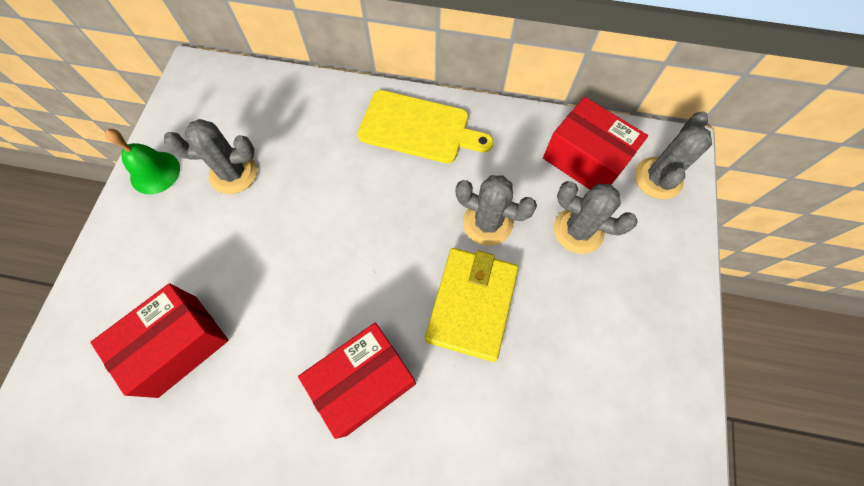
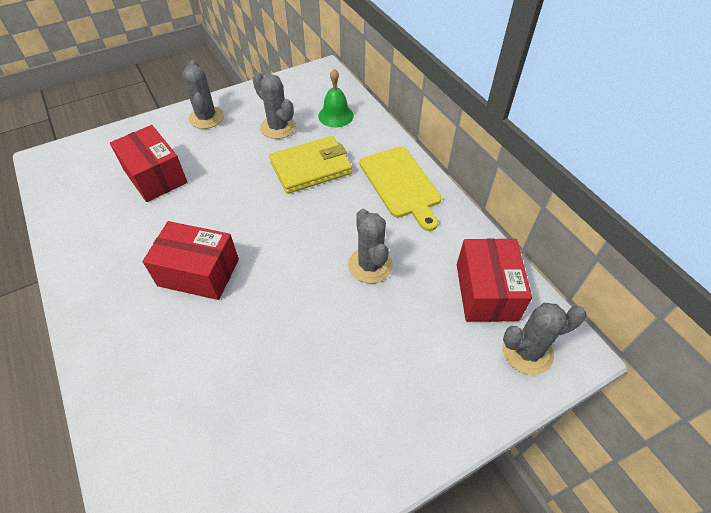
camera: 50 degrees right, 15 degrees down
red box [90,283,229,398] -> red box turned 45 degrees clockwise [110,125,187,202]
green bell [105,129,180,194] -> green bell moved to [318,69,354,127]
yellow wallet [425,248,519,362] -> yellow wallet moved to [270,136,352,194]
grey cactus [554,181,638,254] -> grey cactus moved to [182,60,224,129]

